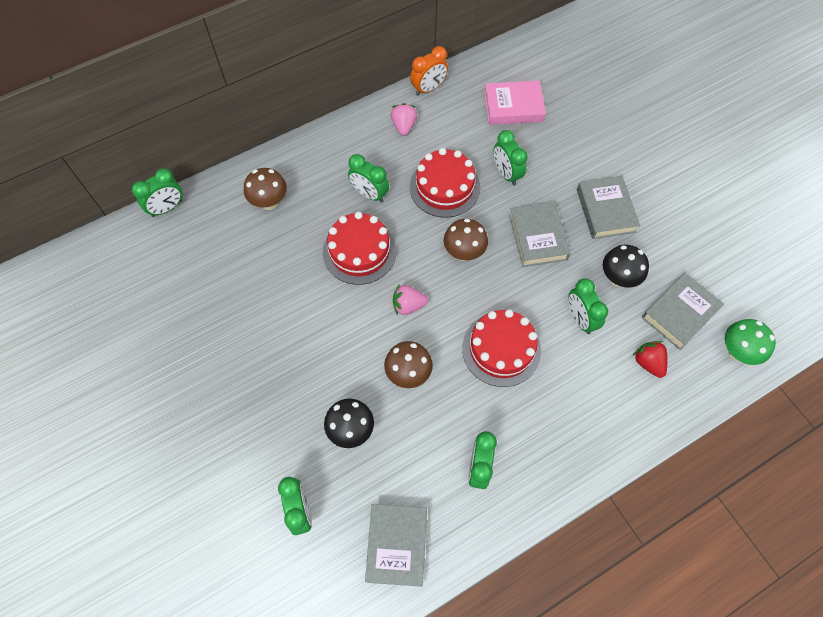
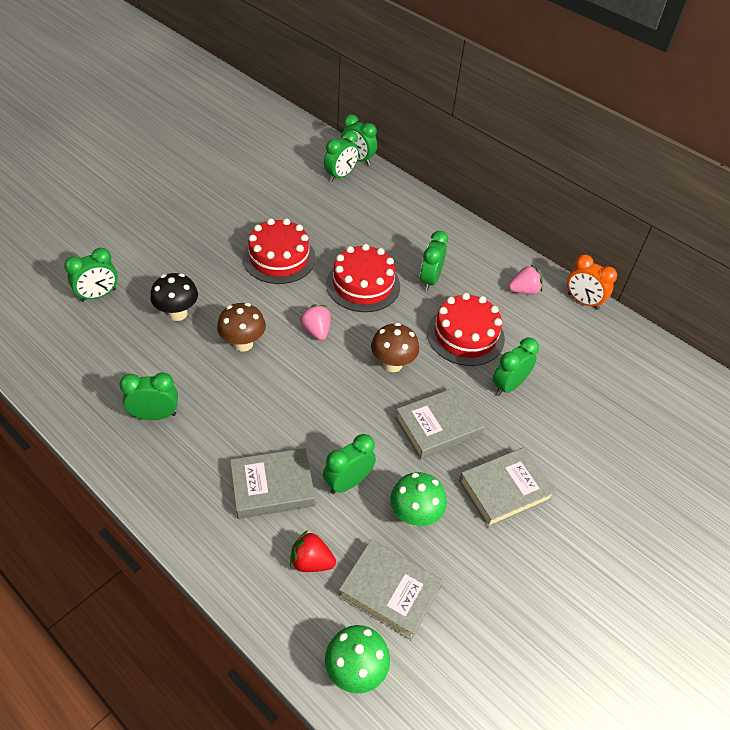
camera: 70 degrees right, 15 degrees down
brown mushroom [244,168,287,210] -> none
grey book [365,504,427,587] -> grey book moved to [230,448,315,519]
red cake [462,309,541,387] -> red cake moved to [243,218,316,284]
pink book [484,81,546,125] -> none
black mushroom [603,245,649,288] -> green mushroom [390,472,447,526]
red strawberry [632,341,668,378] -> red strawberry turned 120 degrees counterclockwise [290,530,336,572]
none -> green clock [324,130,359,182]

